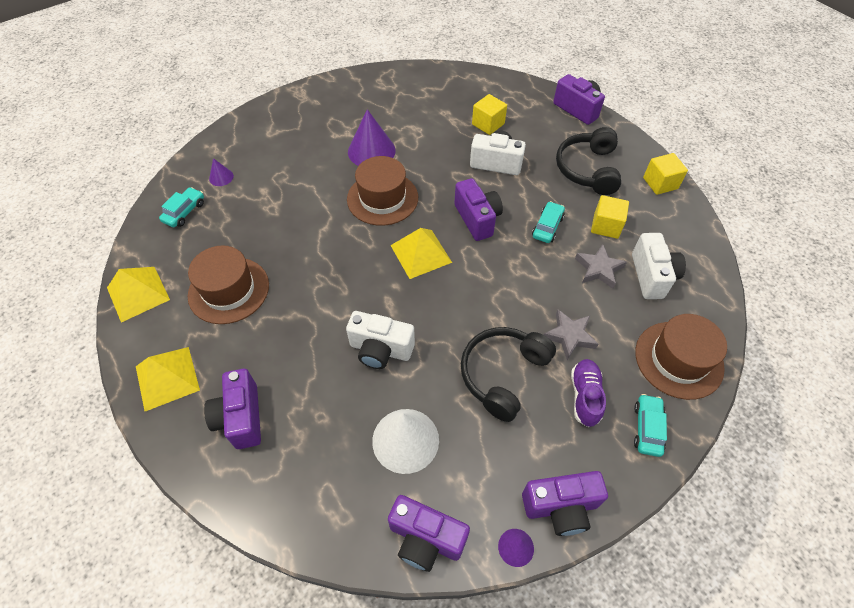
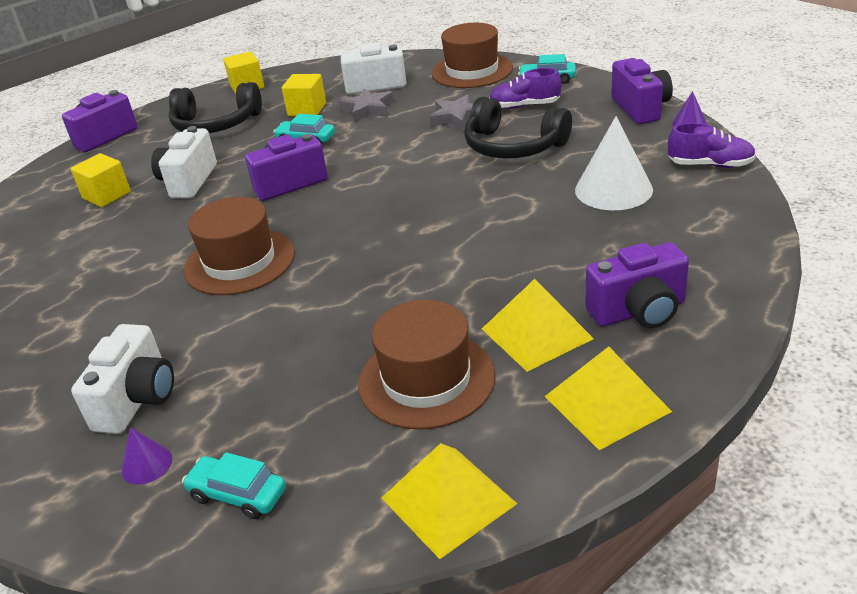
camera: 90 degrees left, 20 degrees down
white camera [346,311,415,369] -> white camera moved to [71,324,174,434]
purple cone [348,109,396,166] -> none
purple camera [388,495,470,572] -> purple shoe [668,123,756,168]
yellow pyramid [390,228,452,279] -> yellow pyramid moved to [482,279,594,372]

